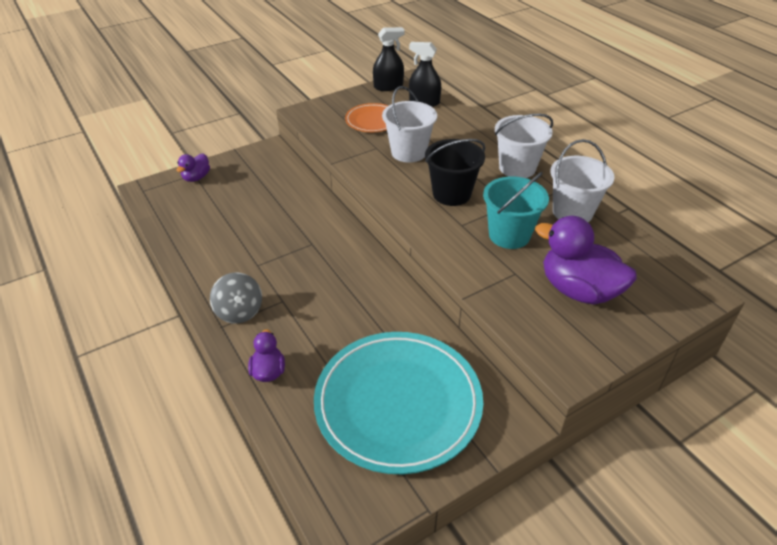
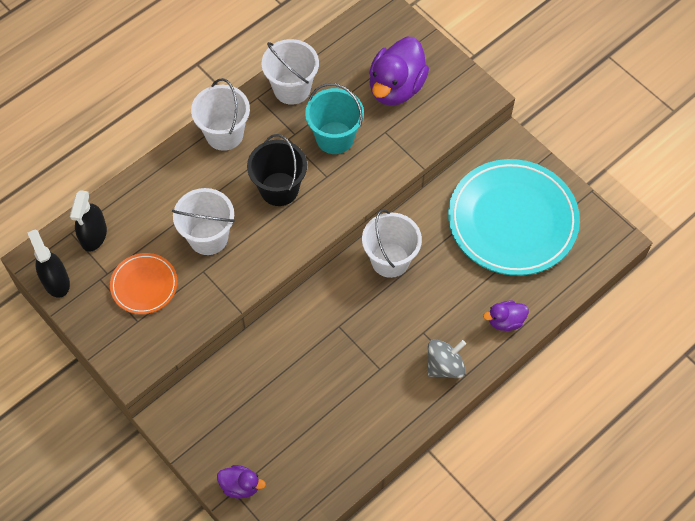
camera: 100 degrees left, 20 degrees up
none -> white bucket [362,209,422,278]

